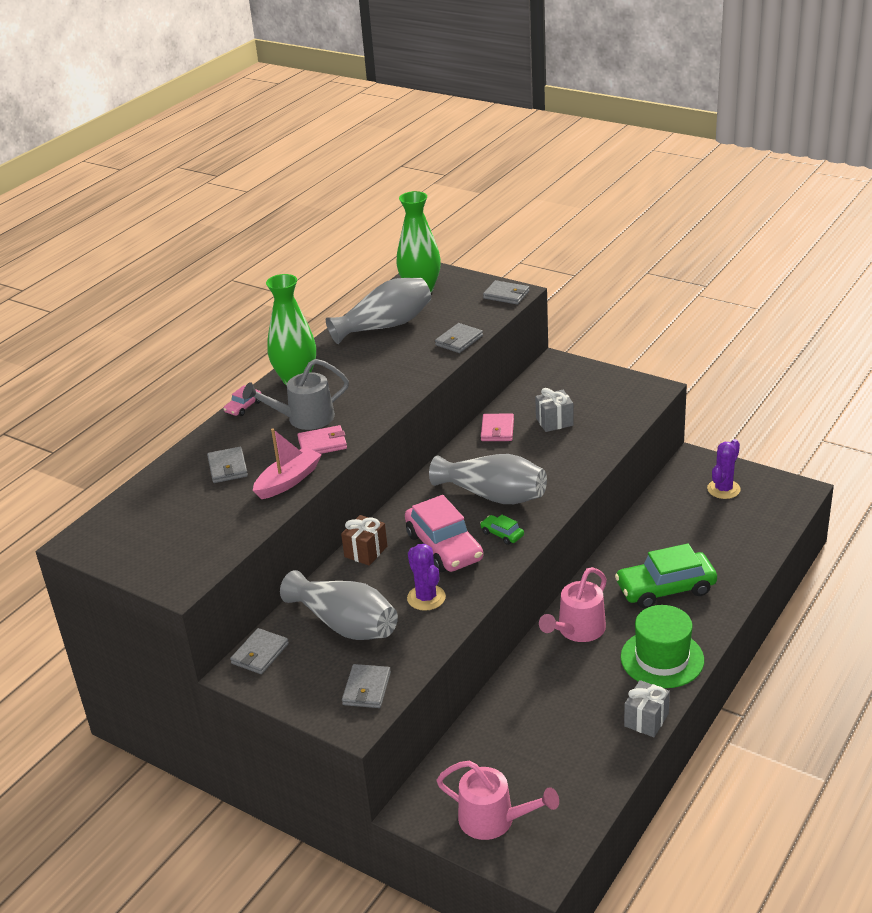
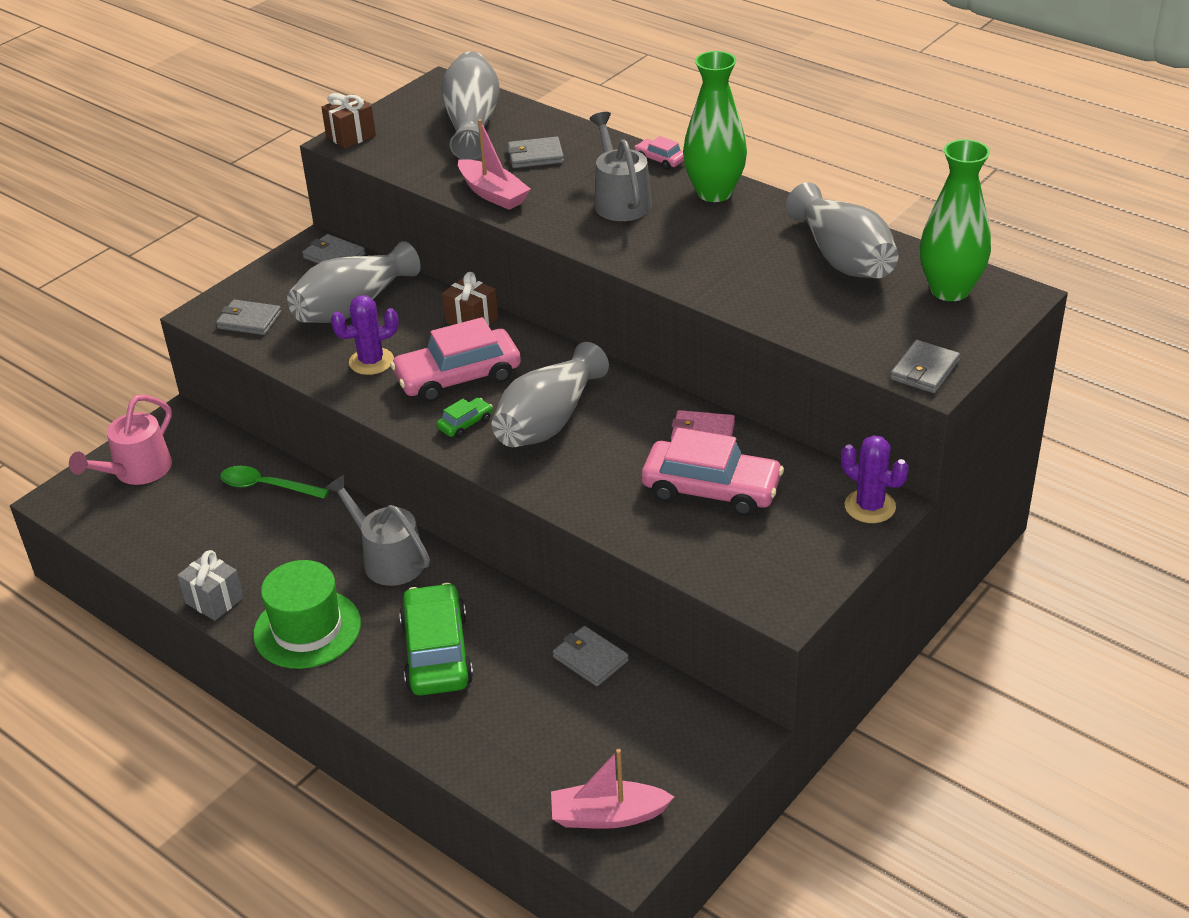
camera: 95 degrees right, 5 degrees up
pink wallet [297,425,347,454] -> none
grey wallet [435,323,483,353] -> grey wallet moved to [552,626,629,687]
grey gift [535,388,574,432] -> pink car [641,428,784,516]
pink watering can [539,567,607,642] -> grey watering can [325,475,430,586]
purple cactus [707,439,741,499] -> purple cactus moved to [841,435,909,523]
none -> green spoon [220,466,329,499]
none -> brown gift [321,93,376,149]
none -> grey vase [441,51,500,160]
none -> pink boat [551,749,674,829]

